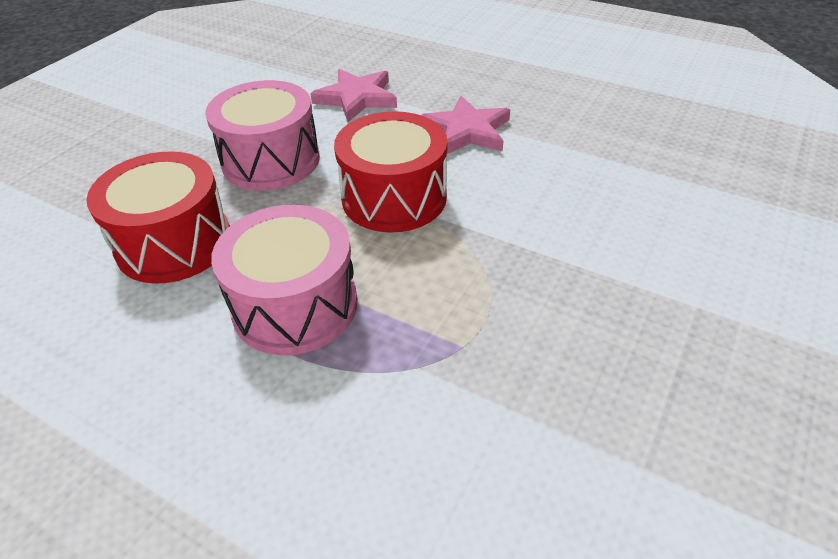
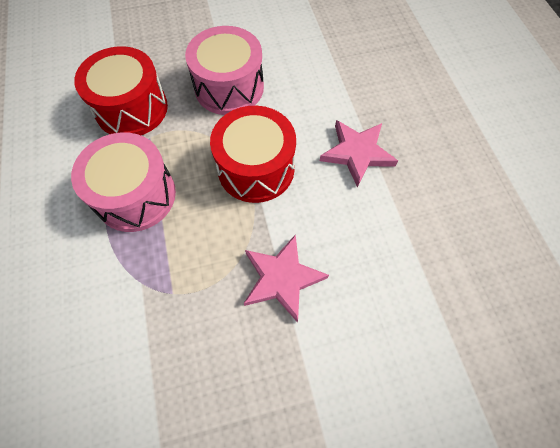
camera: 45 degrees right, 20 degrees up
pink star [310,69,397,122] -> pink star moved to [244,234,329,323]

